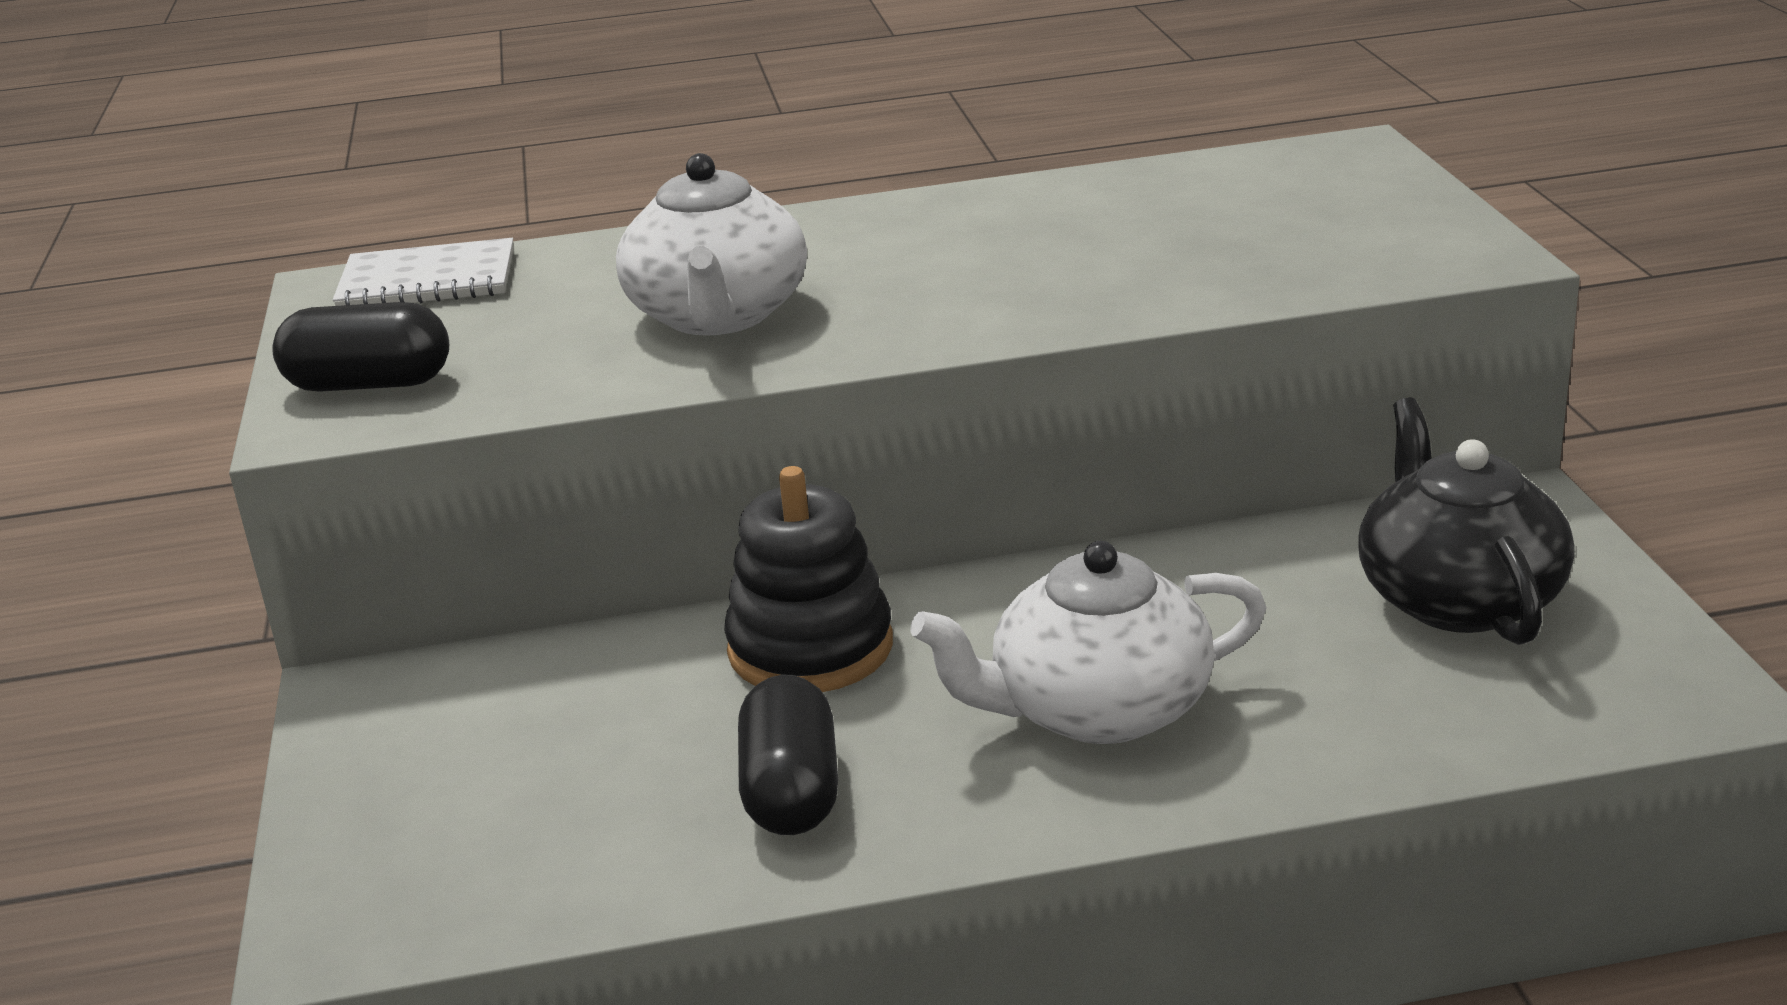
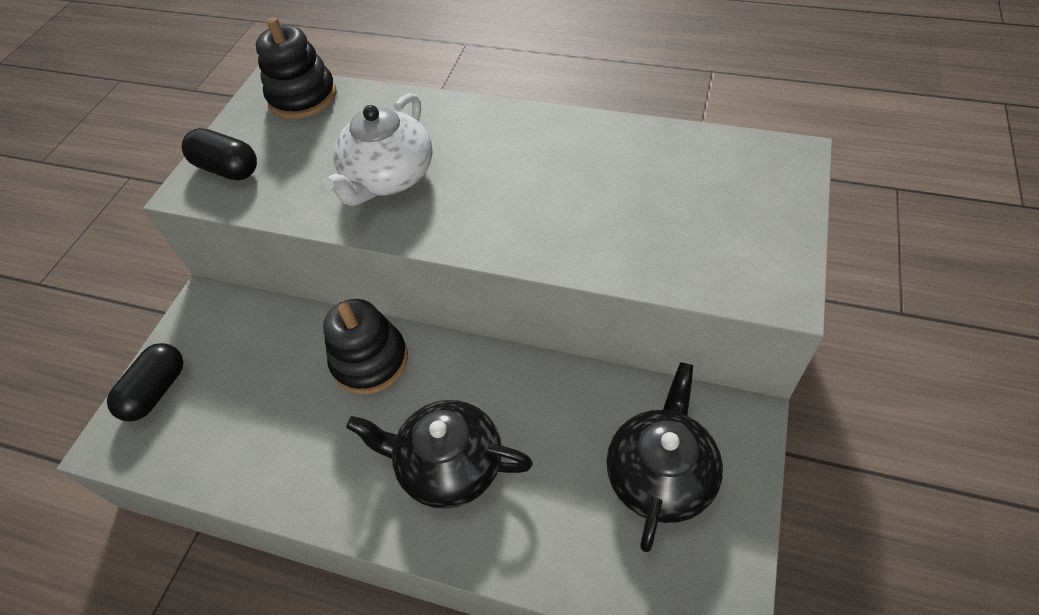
camera: 30 degrees right, 25 degrees up
white notebook [333,238,514,306] -> black stacking toy [256,17,336,119]
black capsule [738,675,838,835] -> black capsule moved to [107,343,184,422]
white teapot [910,541,1267,744] -> black teapot [346,400,533,508]

